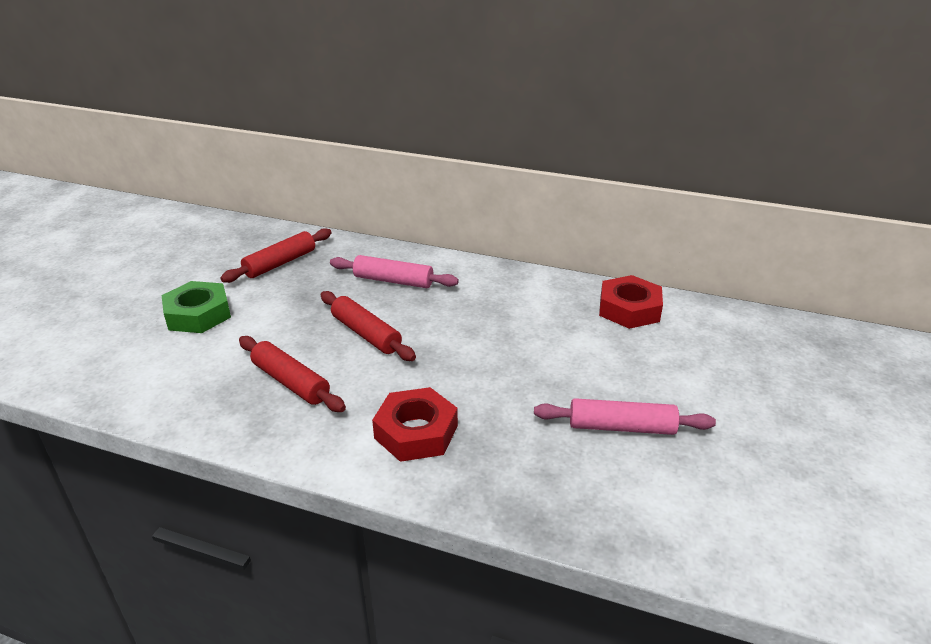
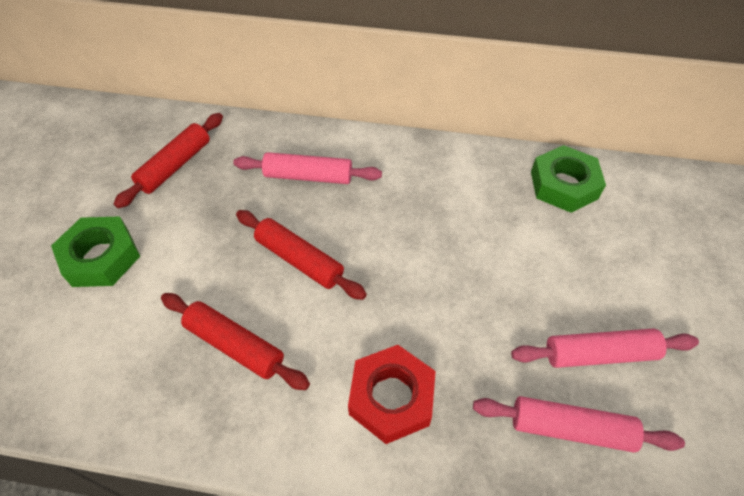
camera: 10 degrees left, 20 degrees up
red nut [599,275,663,329] -> green nut [531,145,606,213]
none -> pink rolling pin [473,396,685,453]

